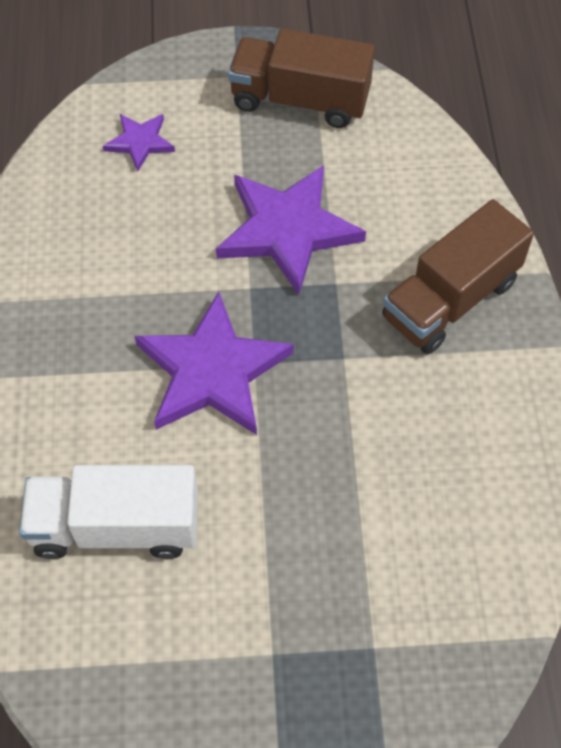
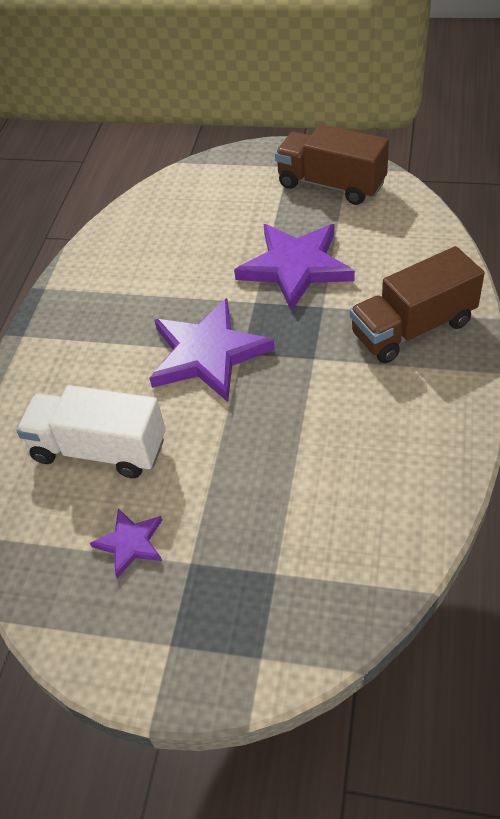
camera: 20 degrees right, 10 degrees down
purple star [103,114,175,172] -> purple star moved to [90,508,162,578]

